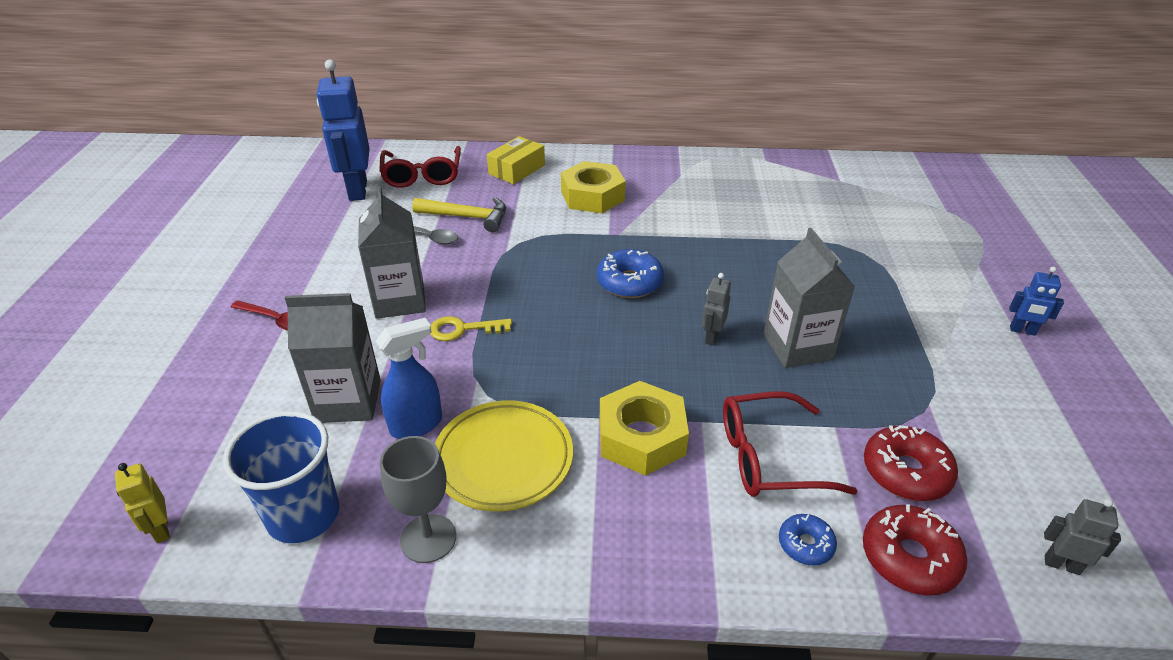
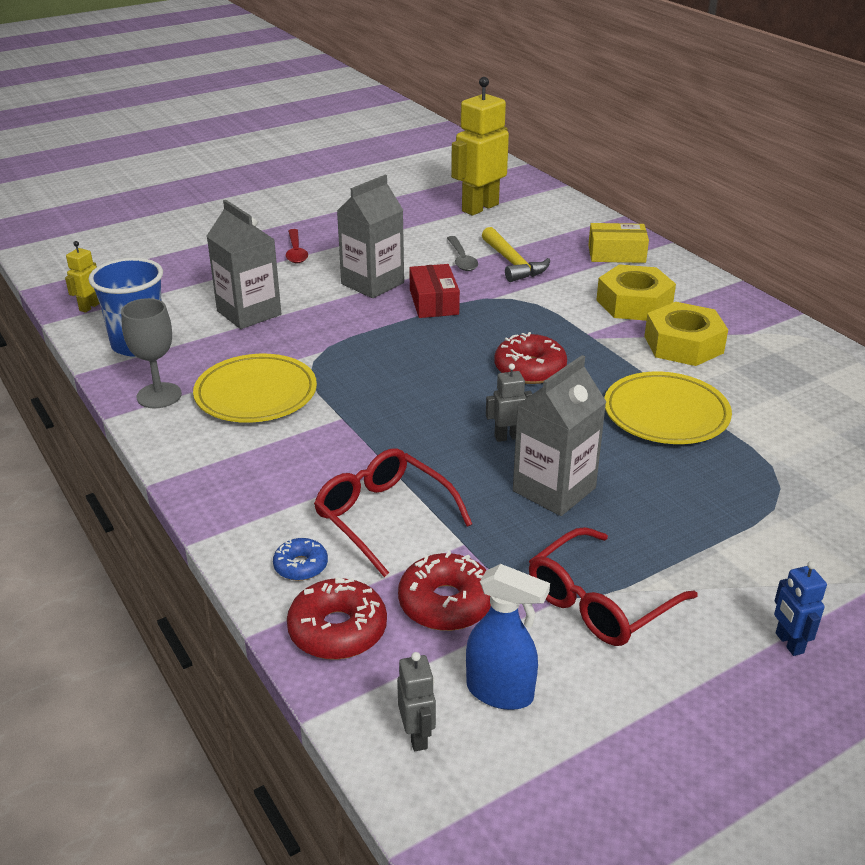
camera: 55 degrees right, 5 degrees down
blue robot [317,60,370,201] -> yellow robot [451,77,509,215]
blue spray bottle [376,318,442,439] -> blue spray bottle moved to [466,564,550,710]
red glasses [379,146,461,188] -> red glasses moved to [529,527,698,646]
yellow key [430,316,512,341] -> none
blue donut [597,249,664,298] -> red donut [494,332,567,384]
yellow nut [600,381,689,476] -> yellow nut moved to [644,302,728,366]
none -> red box [409,264,460,318]
none -> yellow plate [604,372,732,444]

